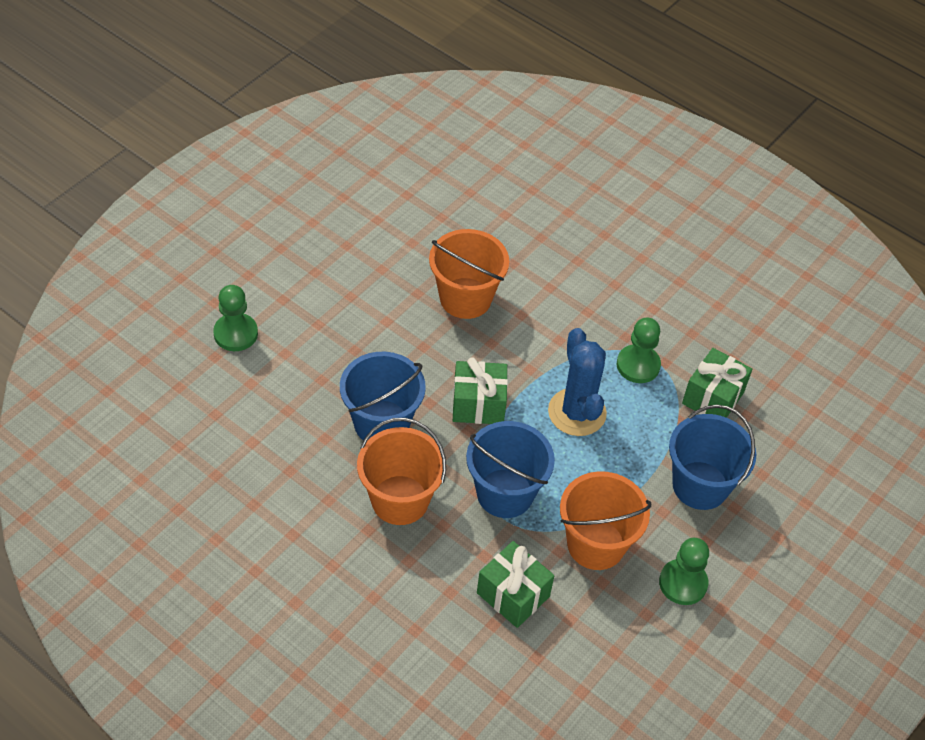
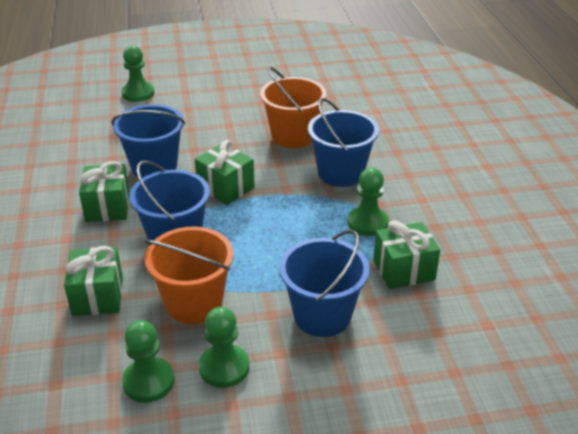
camera: 45 degrees right, 15 degrees down
orange bucket [357,418,446,525] -> green gift [79,161,130,222]
blue cactus [548,328,607,436] -> none
none -> green pawn [122,320,174,403]
none -> blue bucket [308,98,379,187]

